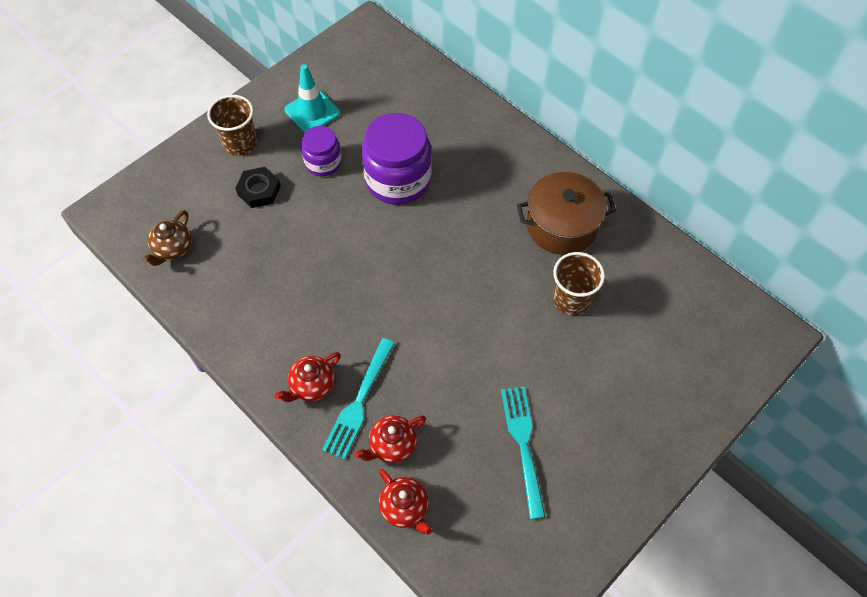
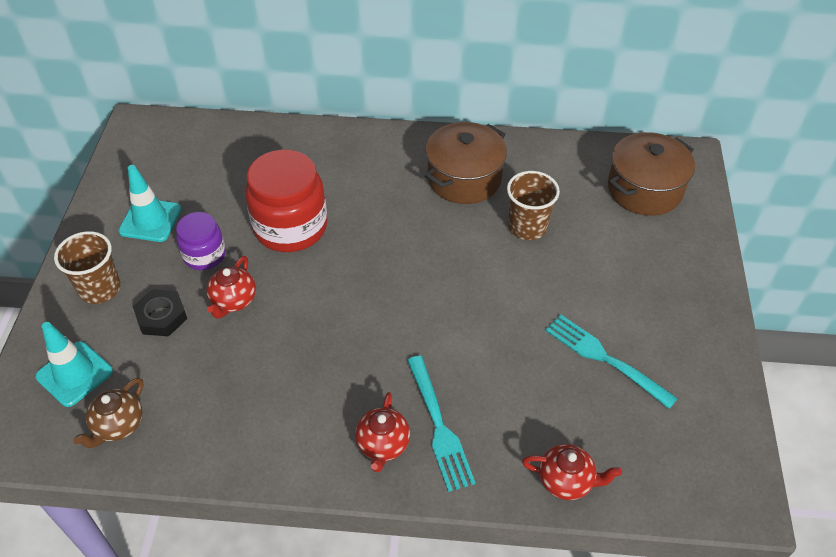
camera: 40 degrees left, 10 degrees down
brown teapot [143,210,192,266] -> brown teapot turned 45 degrees clockwise [73,378,143,448]
red teapot [354,415,426,463] -> red teapot moved to [206,256,256,319]
purple jar [362,113,432,205] -> red jar [245,149,327,252]
none -> turquoise traffic cone [35,322,113,407]
none -> brown pot [608,132,695,216]

